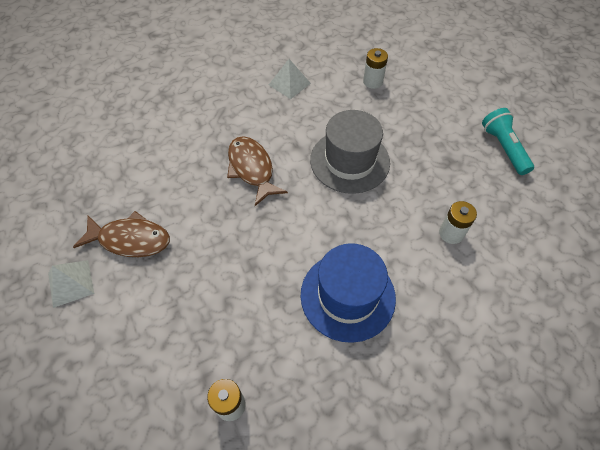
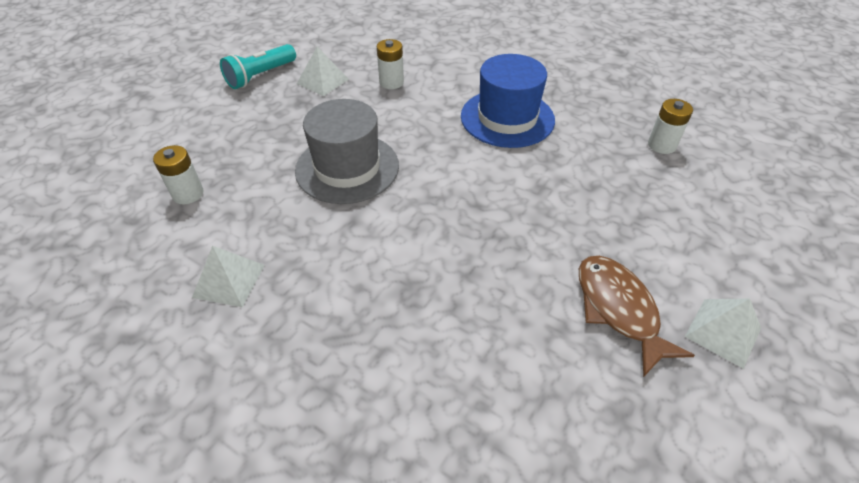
camera: 120 degrees left, 10 degrees down
brown fish [227,136,288,206] -> none
none -> white pyramid [297,47,349,96]

